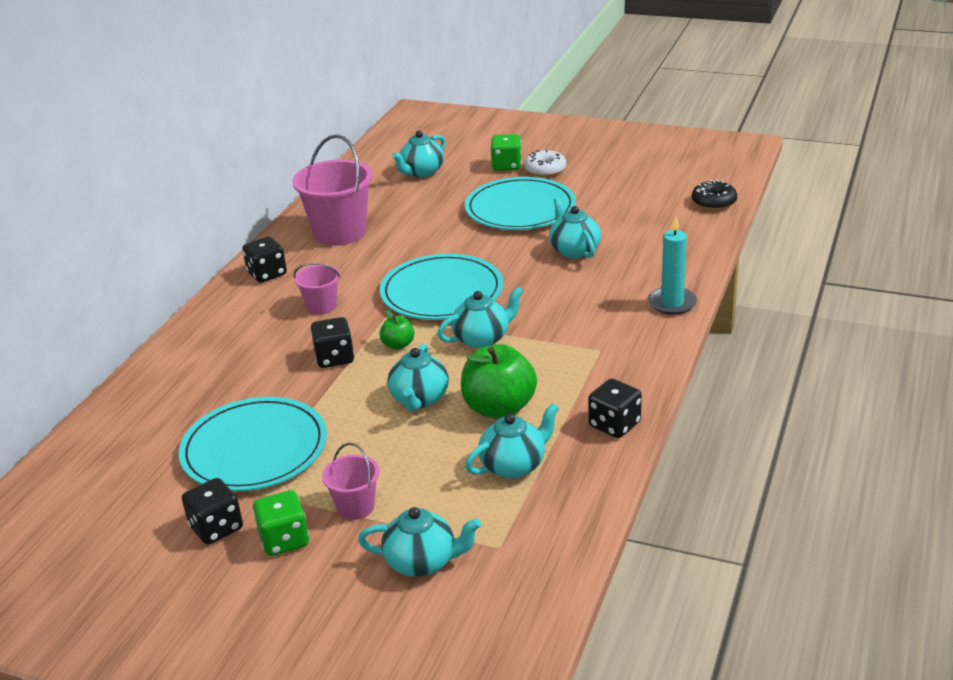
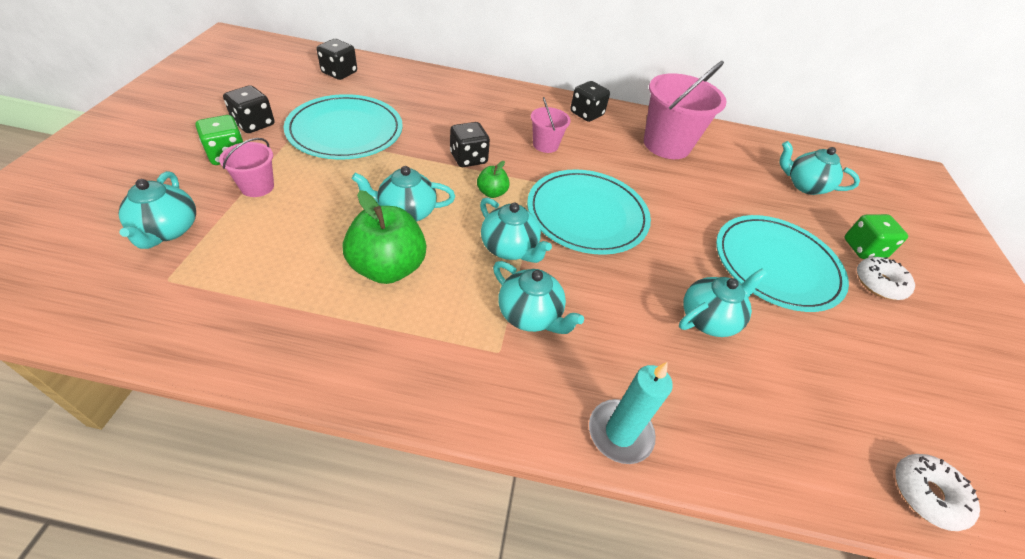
camera: 70 degrees right, 15 degrees up
turquoise teapot [465,403,559,478] -> turquoise teapot moved to [493,261,584,334]
black dice [588,378,642,438] -> black dice moved to [317,39,357,80]
black donut [692,180,737,210] -> white donut [896,454,980,531]

